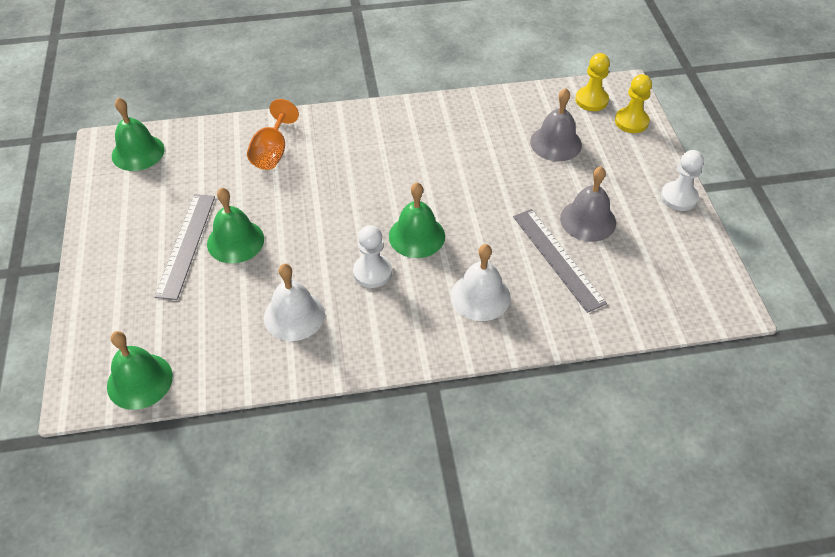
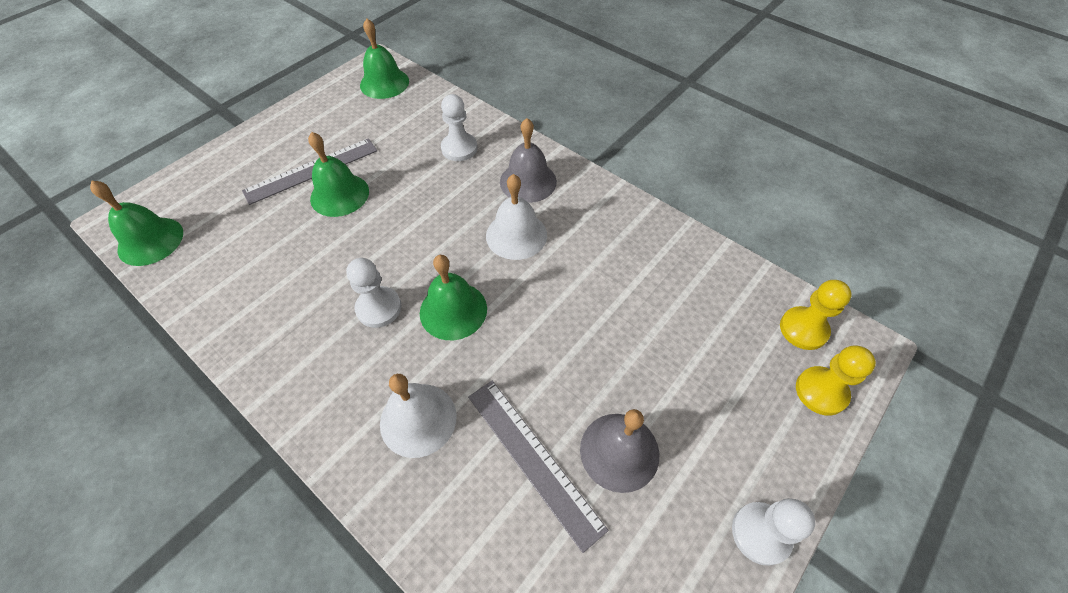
camera: 50 degrees right, 5 degrees up
orange goblet [247,99,299,170] -> white pawn [441,94,478,161]
white bell [264,264,325,341] -> white bell moved to [486,174,547,260]
grey ruler [513,209,607,313] -> grey ruler turned 60 degrees counterclockwise [468,381,609,553]
grey bell [530,88,582,161] -> grey bell moved to [500,118,557,203]

